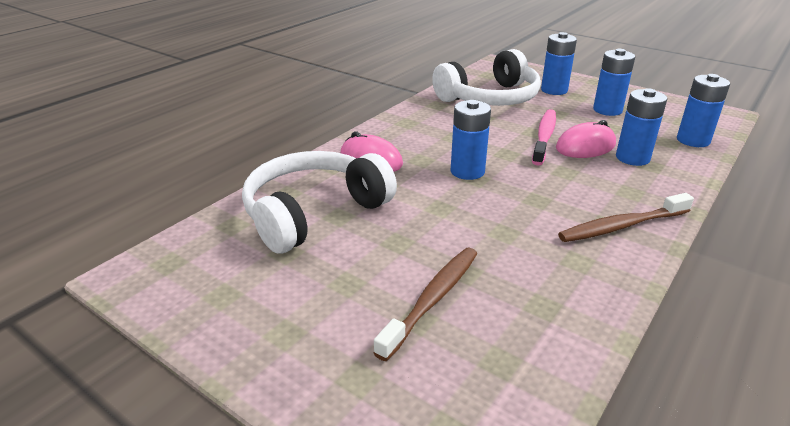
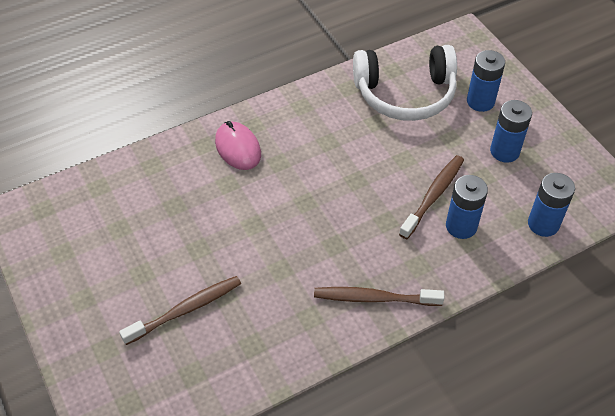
camera: 25 degrees right, 20 degrees up
white headphones [242,151,397,254] -> none
blue battery [451,100,491,180] -> none
pink toothbrush [532,109,556,166] -> none
pink mouse [556,120,616,158] -> brown toothbrush [399,155,464,239]

